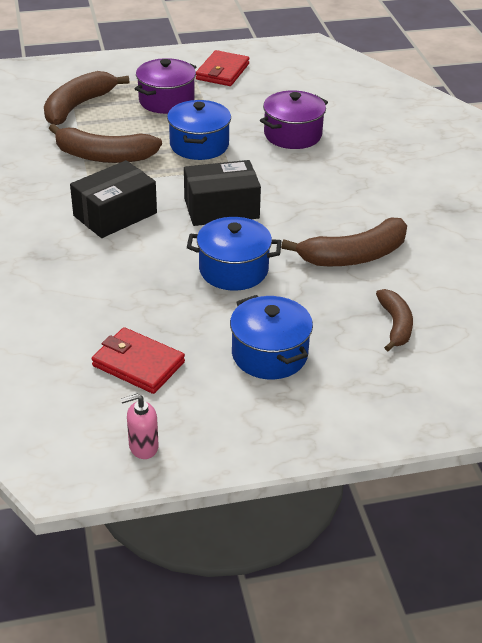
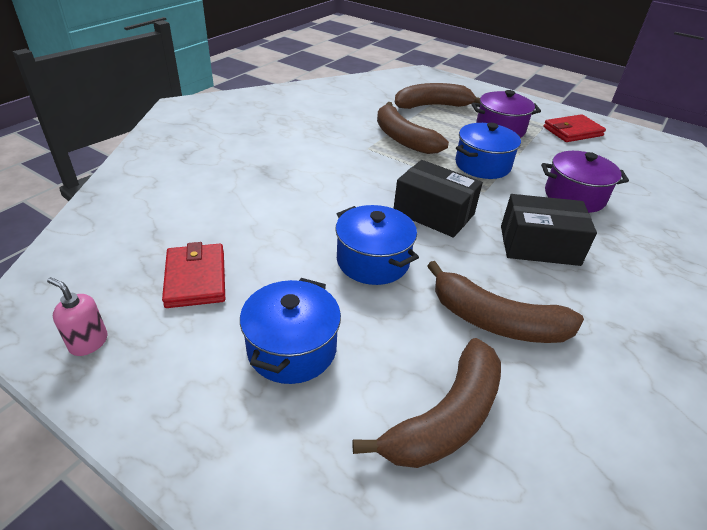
camera: 45 degrees right, 0 degrees up
black box [70,160,157,238] -> black box moved to [501,194,597,266]
brown banana [376,289,413,351] -> brown banana [353,338,501,468], size x1.63

